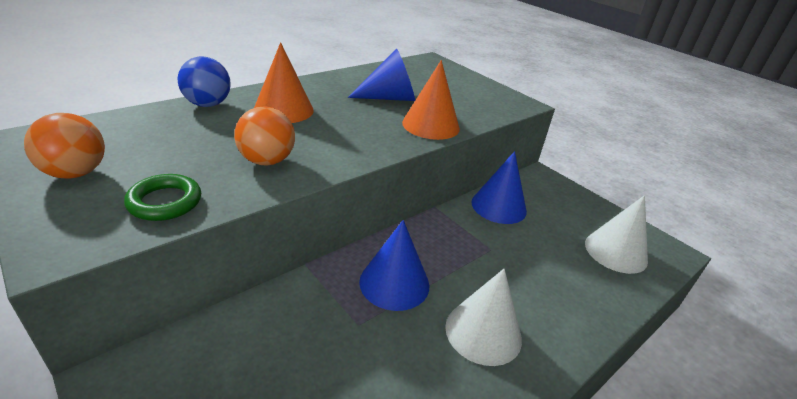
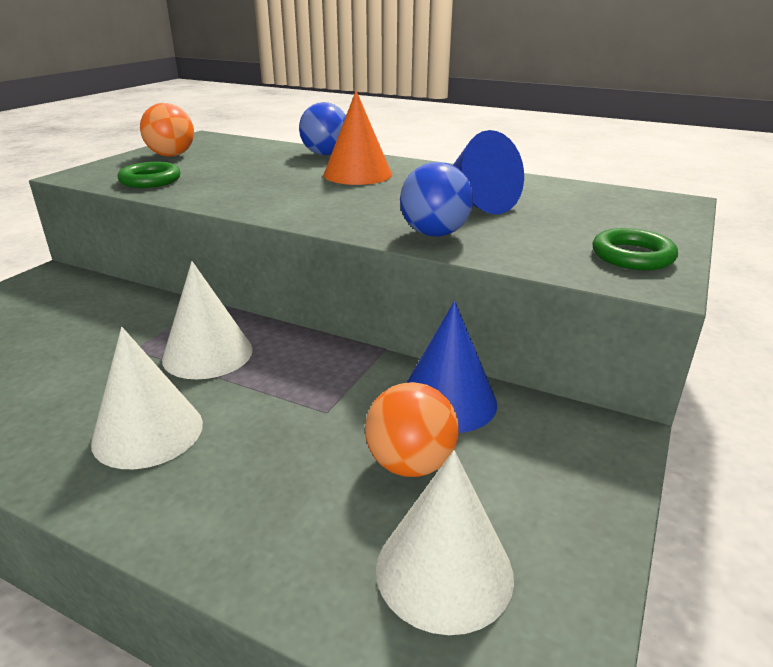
camera: 70 degrees right, 5 degrees down
orange ball [234,106,295,166] -> orange ball moved to [365,382,459,477]
blue cone [359,220,429,311] -> white cone [162,261,253,379]
orange cone [402,60,460,140] -> blue ball [400,162,473,237]
none -> green ring [592,228,678,270]

